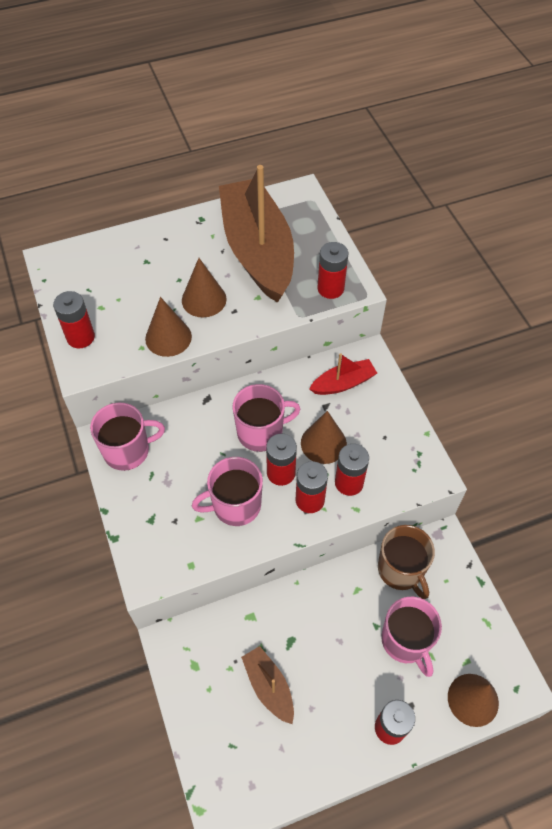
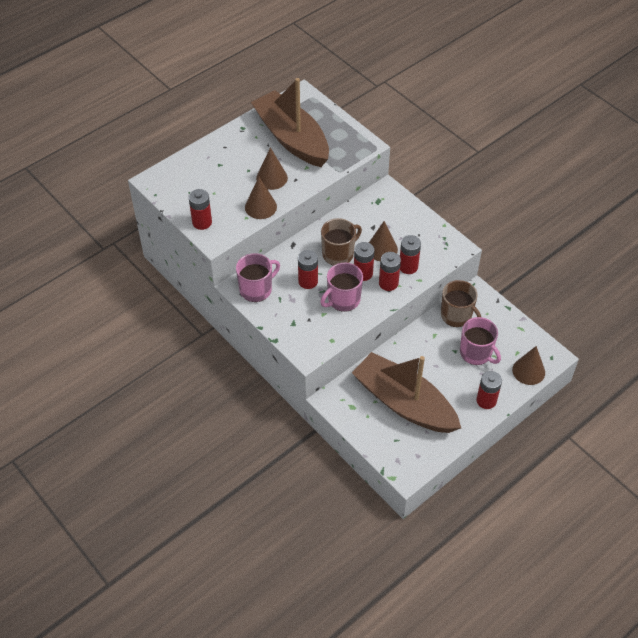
camera: 20 degrees left, 5 degrees down
pink mug [232,384,301,452] -> brown mug [321,218,362,266]
brown boat [241,646,294,724] -> brown boat [352,352,461,433], size x2.27
red boat [309,353,377,395] -> none
red battery [317,242,348,299] -> red battery moved to [298,250,318,289]

